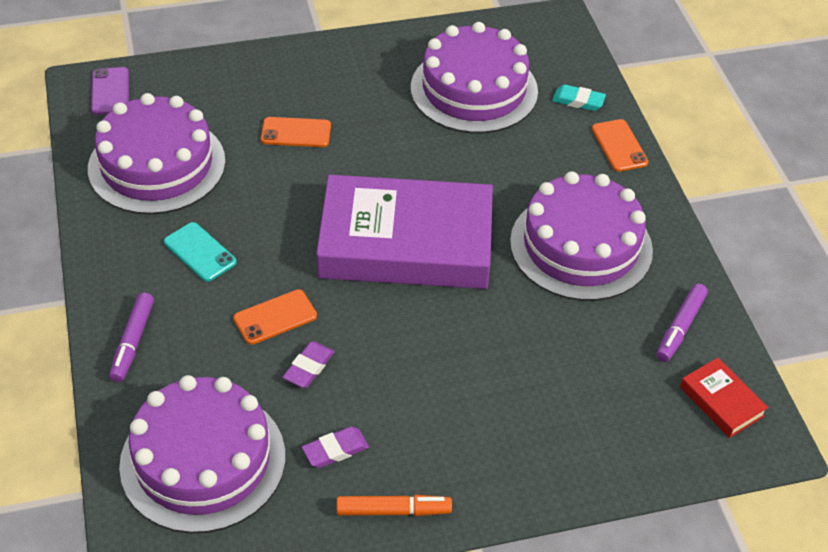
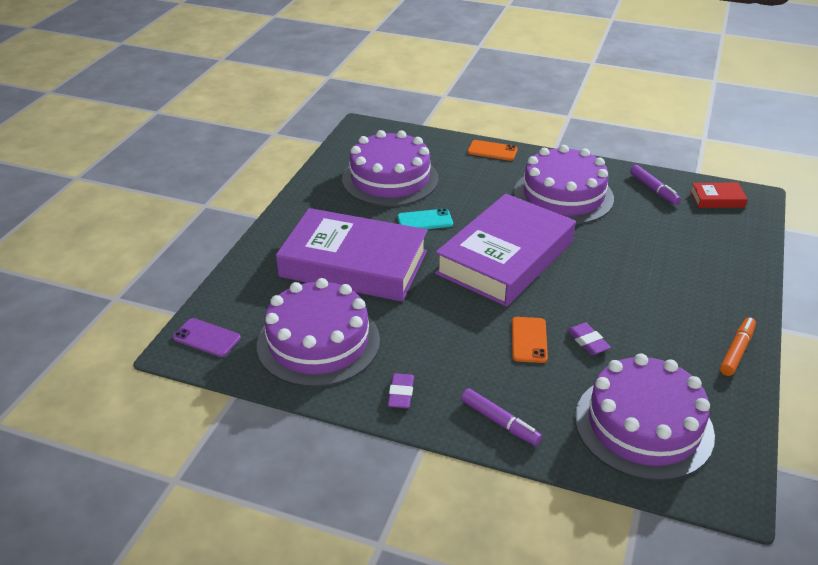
camera: 55 degrees left, 10 degrees down
turquoise phone [164,222,237,282] -> turquoise phone moved to [397,208,453,229]
orange phone [261,117,331,147] -> purple book [276,208,428,302]
purple eraser [302,427,369,468] -> purple eraser moved to [388,373,414,408]
turquoise eraser [552,85,606,111] -> none

